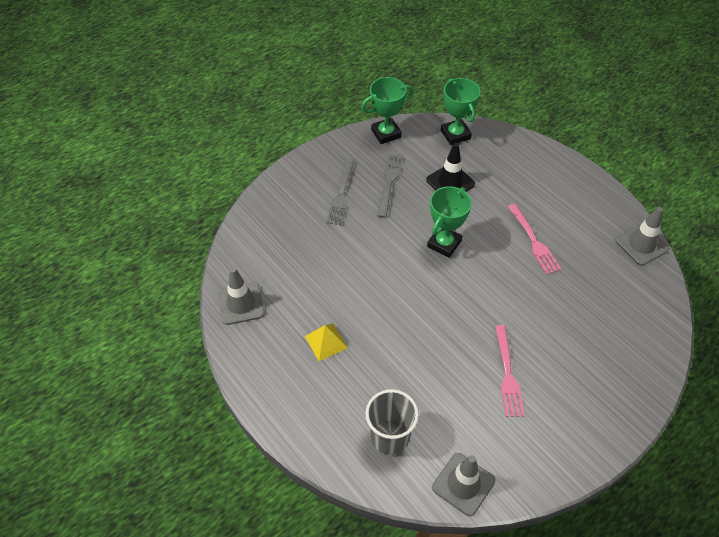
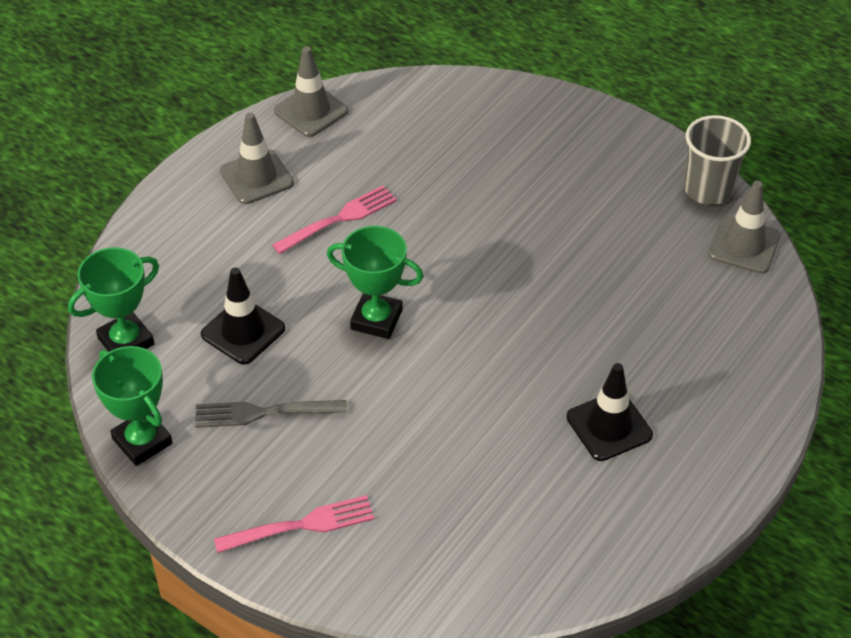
camera: 105 degrees left, 5 degrees down
grey traffic cone [218,267,265,325] -> grey traffic cone moved to [220,112,294,204]
yellow pyramid [305,323,348,361] -> black traffic cone [567,363,653,461]
grey fork [326,159,355,225] -> none
grey cup [365,389,419,455] -> grey cup moved to [684,115,751,205]
pink fork [495,325,525,417] -> pink fork moved to [214,495,375,553]

